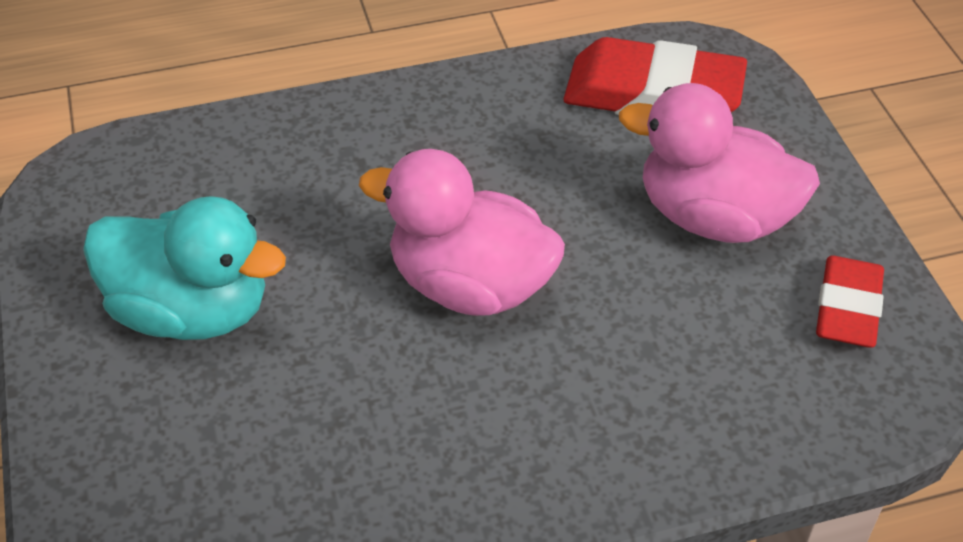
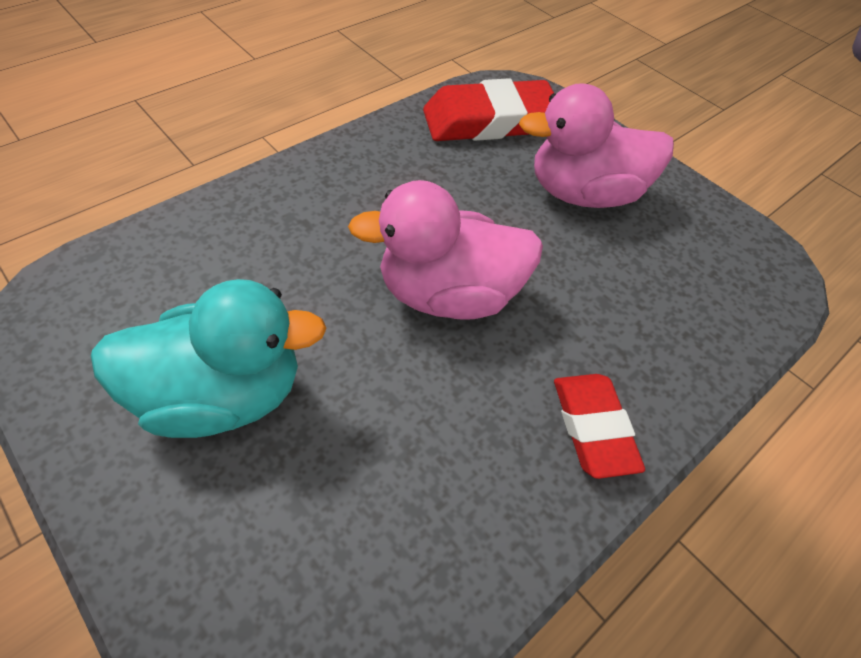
camera: 30 degrees left, 5 degrees up
red eraser [816,256,884,347] -> red eraser moved to [554,374,645,479]

